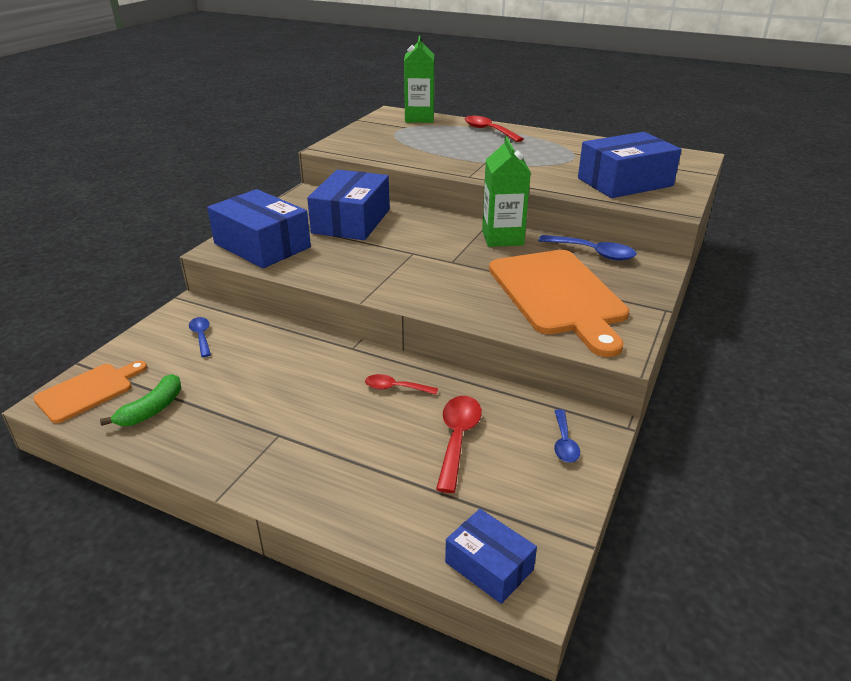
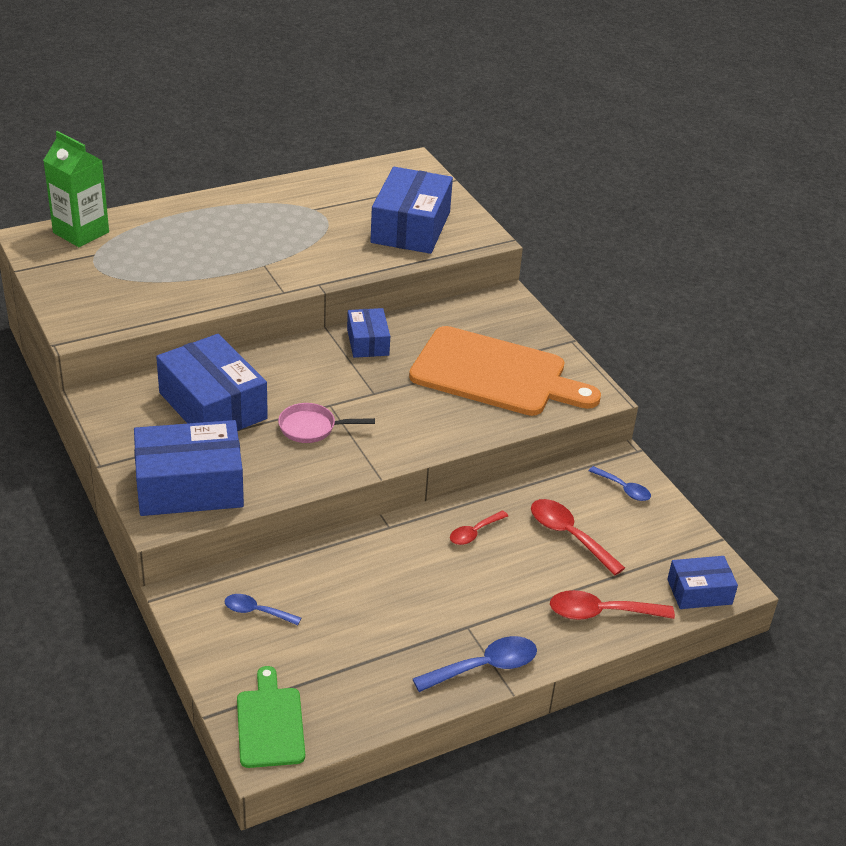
camera: 55 degrees left, 5 degrees up
orange cutting board [33,361,147,423] -> green cutting board [237,666,305,768]
green banana [100,374,181,426] -> none
red spoon [464,116,524,142] -> red spoon moved to [550,590,675,620]
green carton [482,137,531,247] -> blue box [347,308,390,358]
blue spoon [538,235,637,261] -> blue spoon moved to [413,636,537,692]
none -> pink pan [278,403,375,443]

